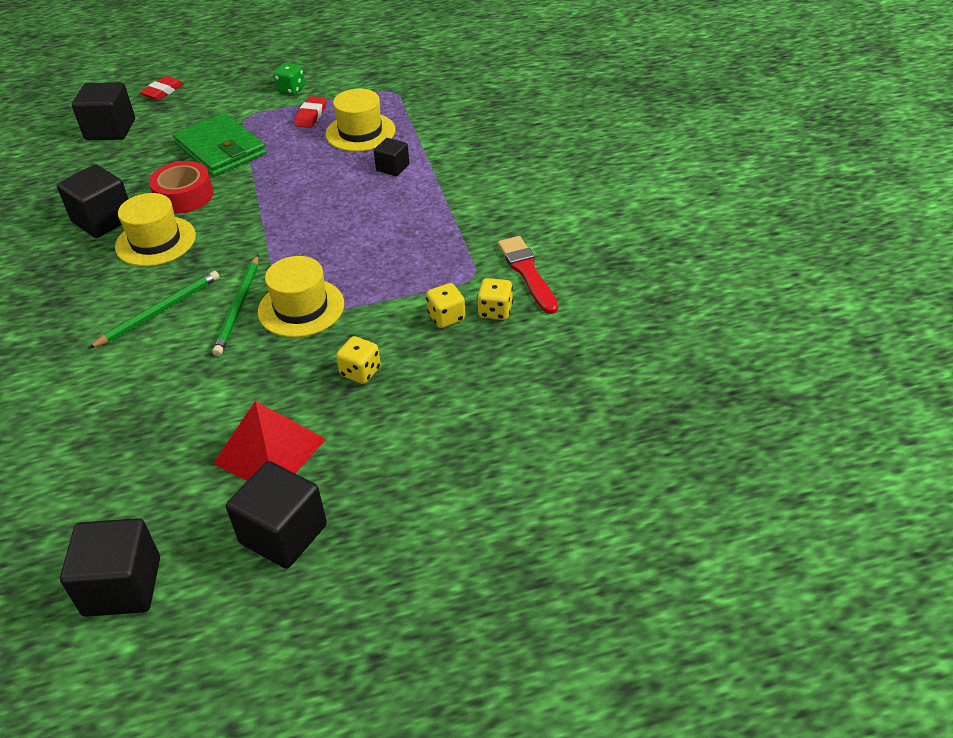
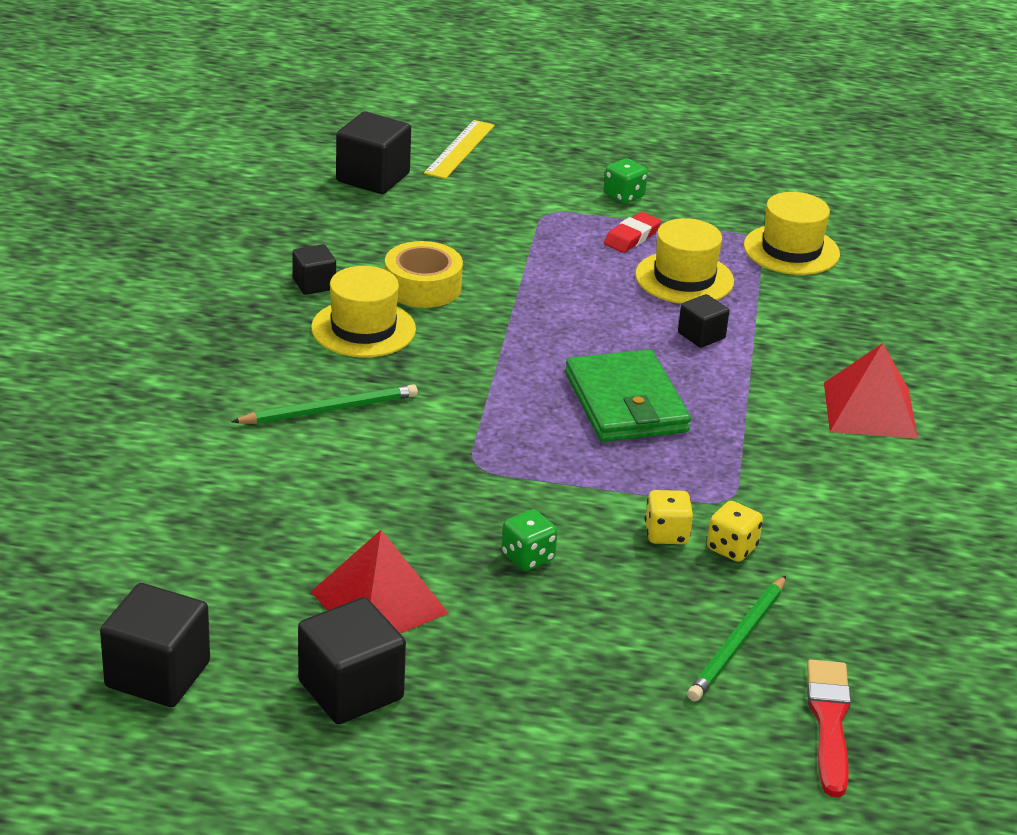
camera: 20 degrees right, 10 degrees down
black cube [57,164,128,238] -> black cube [293,244,336,295], size x0.57
red eraser [140,76,184,100] -> yellow ruler [424,120,495,179]
red tape [149,161,213,214] -> yellow tape [385,241,463,308]
green wallet [173,113,266,177] -> green wallet moved to [565,349,691,442]
green pencil [212,255,259,356] -> green pencil moved to [687,575,786,701]
yellow hat [258,256,344,337] -> yellow hat moved to [744,192,840,275]
yellow dice [336,336,381,384] -> green dice [501,509,558,571]
red brush [498,236,558,314] -> red brush moved to [807,660,851,797]
none -> red pyramid [824,343,918,439]

